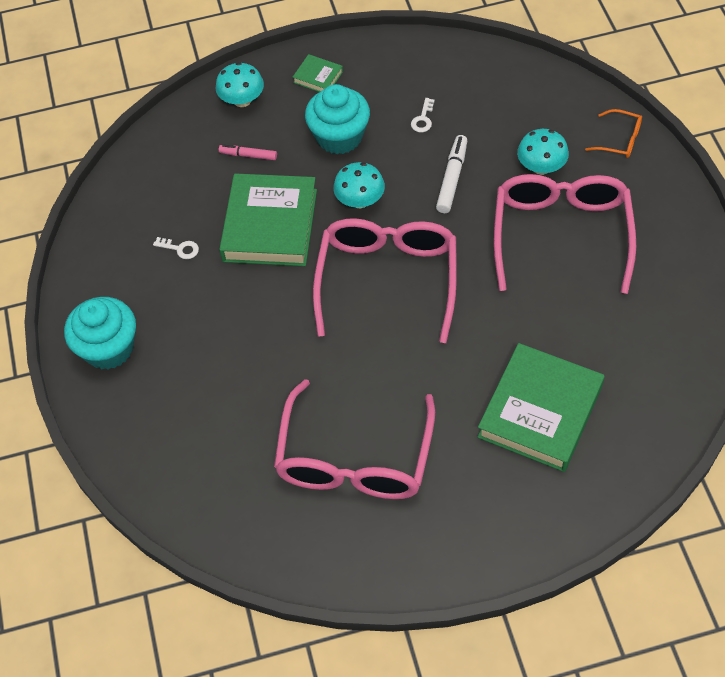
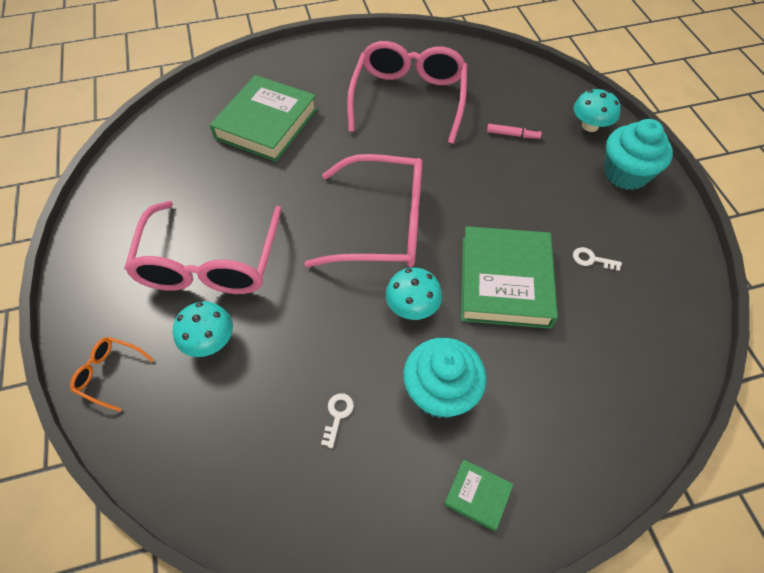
camera: 175 degrees right, 0 degrees up
turquoise mushroom [216,62,264,107] -> turquoise mushroom moved to [574,89,621,132]
pink marker [219,145,277,160] -> pink marker moved to [487,124,542,139]
pink glasses [313,218,457,343] -> pink glasses turned 90 degrees counterclockwise [305,154,422,267]
white marker [436,135,467,213] -> none

